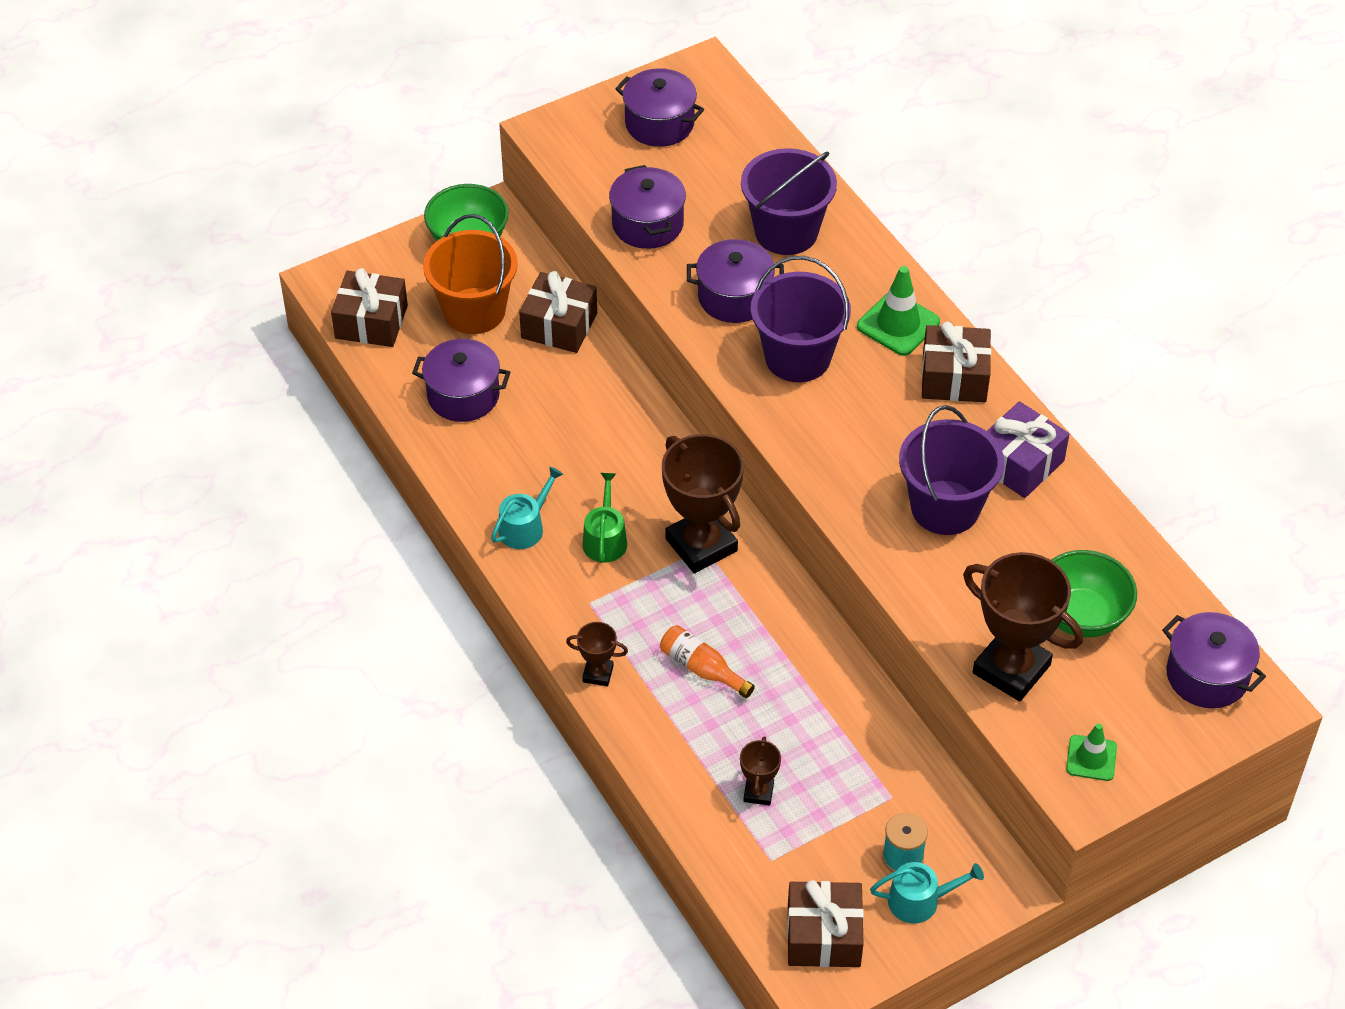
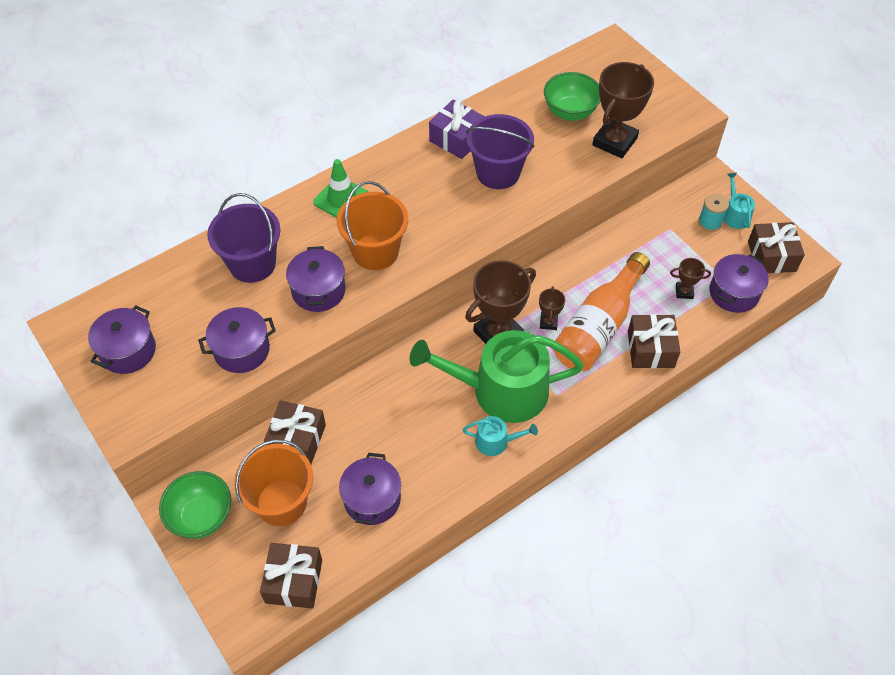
camera: 95 degrees left, 5 degrees up
turquoise watering can [491,466,563,549] -> turquoise watering can turned 150 degrees clockwise [462,416,538,456]
brown trophy [566,622,628,686] -> brown trophy moved to [539,286,565,330]
green watering can [583,473,627,563] -> green watering can [410,330,584,423], size x2.34
orange bottle [660,625,755,698] -> orange bottle [554,252,650,371], size x2.14
purple bucket [751,256,851,382] -> orange bucket [337,181,408,270]
brown gift [922,322,991,402] -> brown gift moved to [628,314,680,368]
green traffic cone [1066,723,1117,781] -> none
purple pot [1162,612,1266,708] -> purple pot moved to [709,254,769,313]

